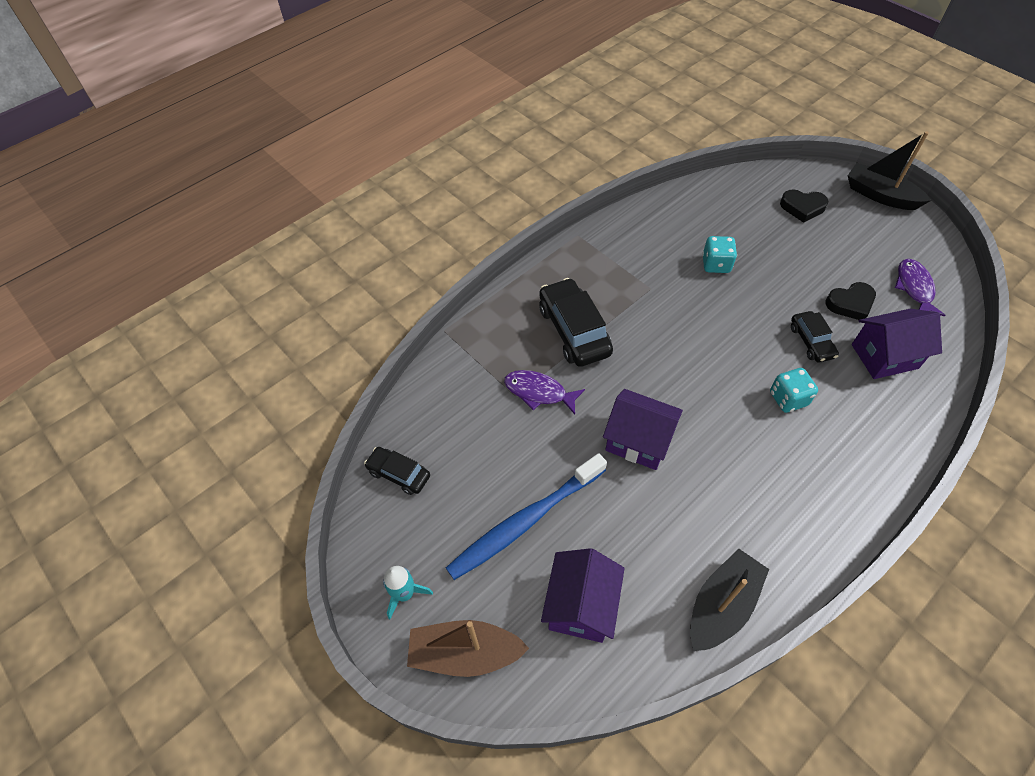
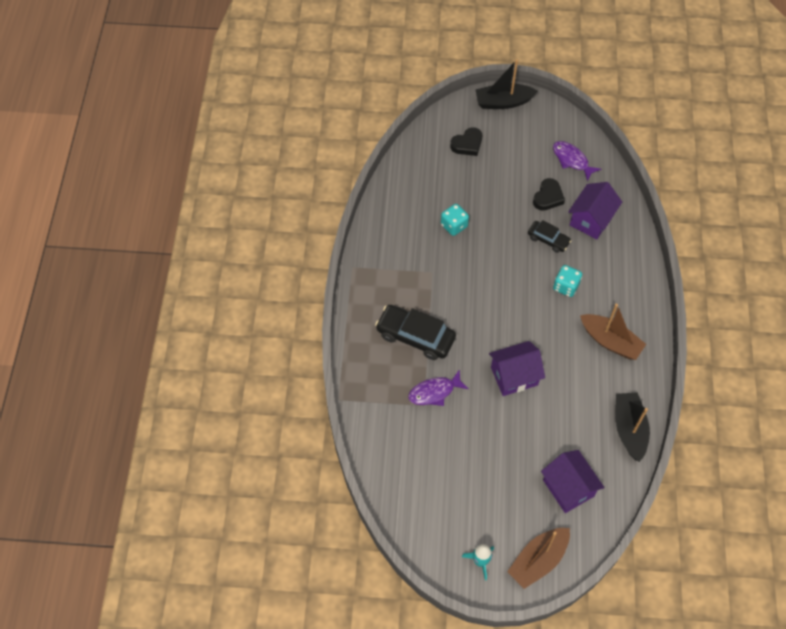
camera: 45 degrees left, 5 degrees up
black car [364,447,430,495] -> none
blue toothbrush [446,453,607,580] -> none
none -> brown boat [580,304,646,360]

